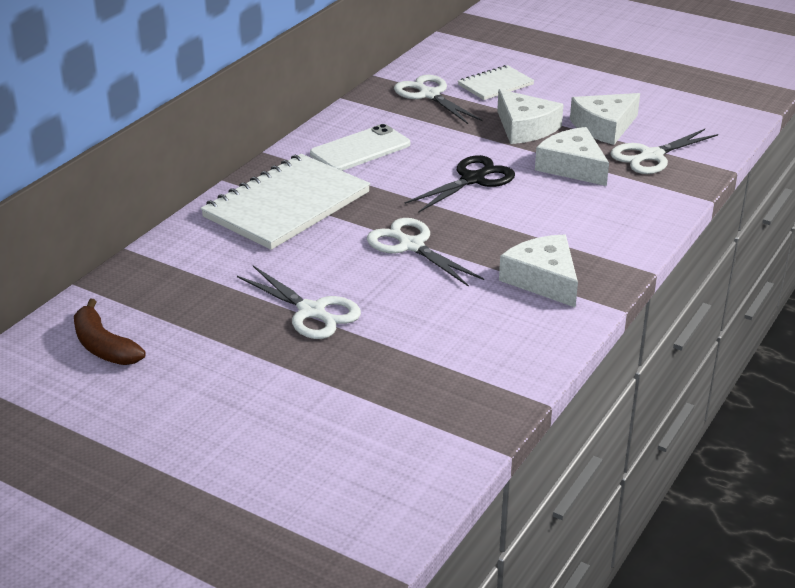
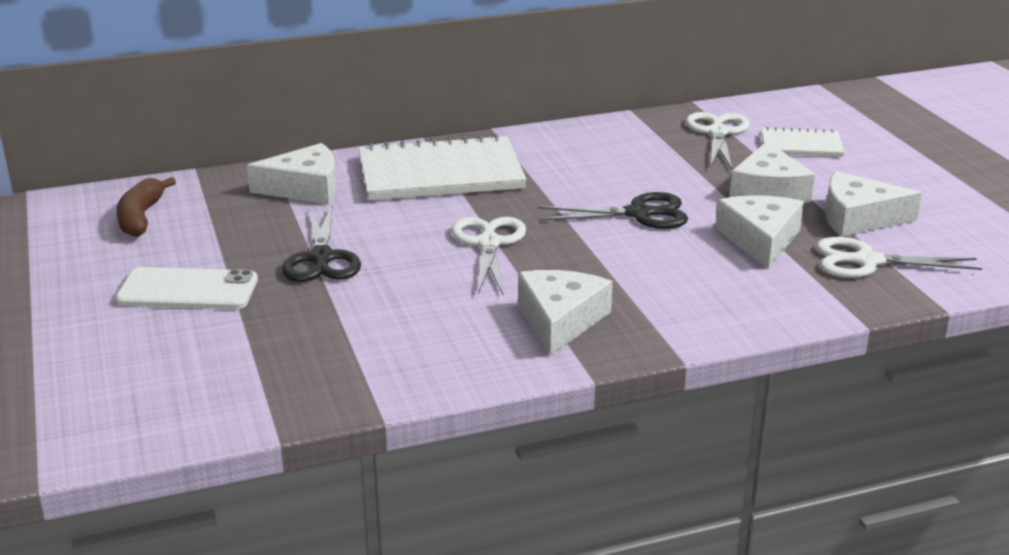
camera: 40 degrees right, 5 degrees down
white scissors [237,266,361,339] -> black scissors [282,206,361,282]
white phone [310,124,410,171] -> white phone moved to [115,267,258,309]
none -> white cheese [247,143,336,204]

